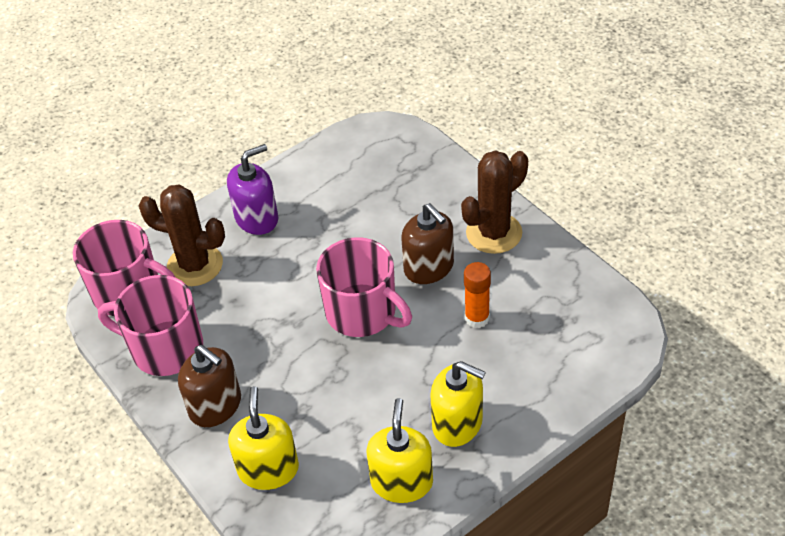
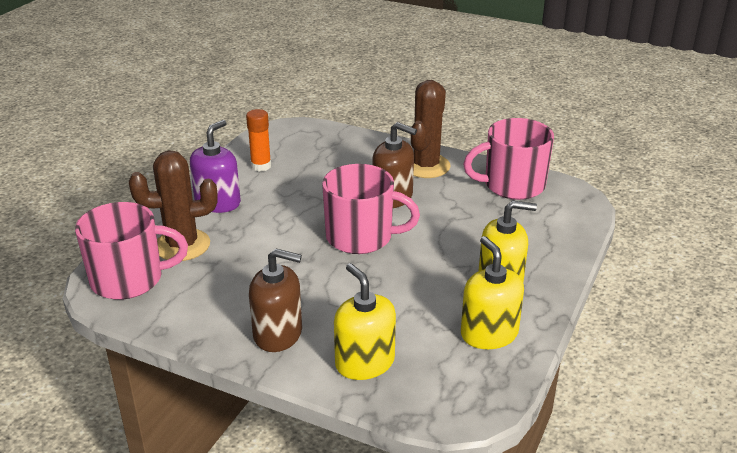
camera: 30 degrees left, 15 degrees down
pink mug [98,275,203,376] -> pink mug moved to [463,118,554,200]
orange glue stick [464,262,491,328] -> orange glue stick moved to [246,109,271,172]

